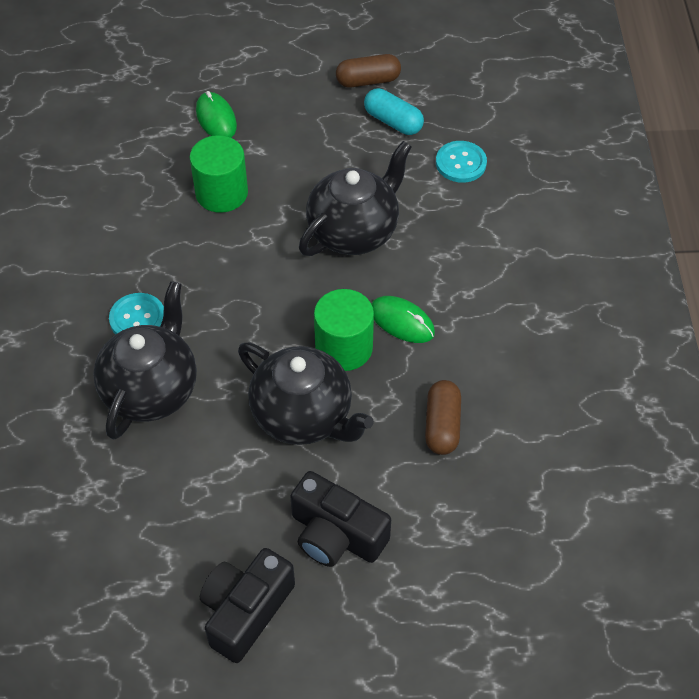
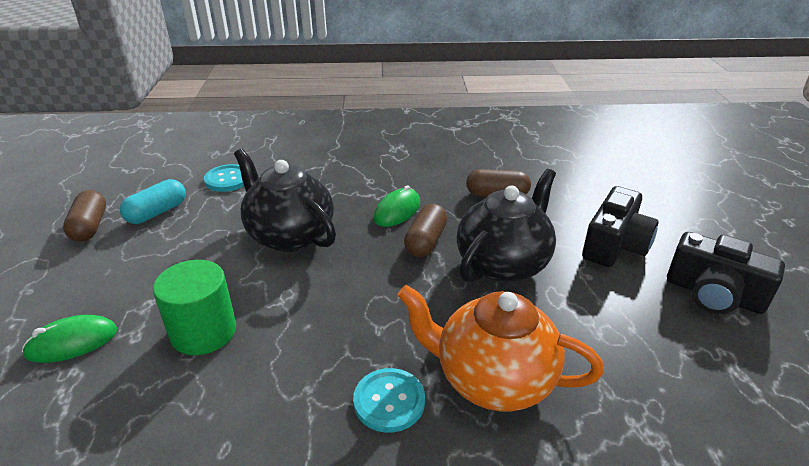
camera: 90 degrees left, 20 degrees down
black teapot [93,281,197,440] -> orange teapot [397,285,604,411]
green cylinder [314,289,374,371] -> brown capsule [404,204,447,257]

